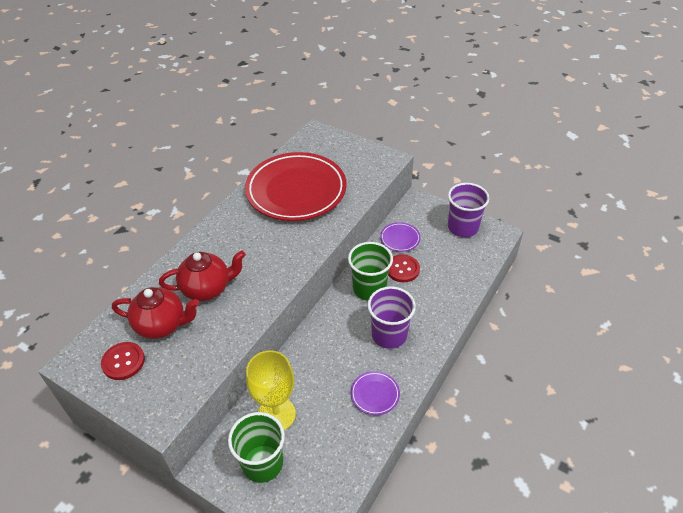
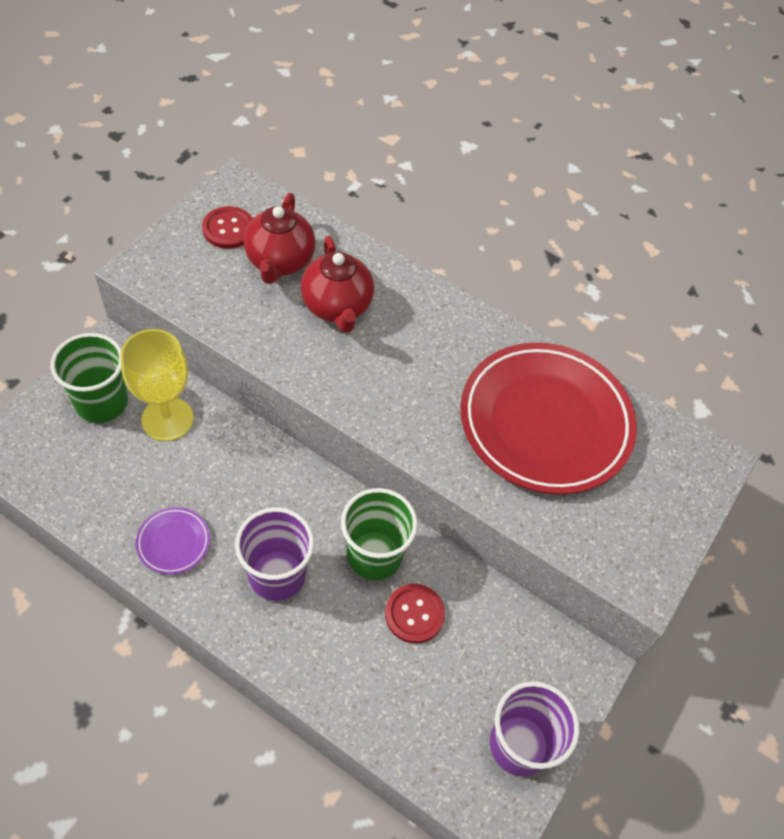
camera: 85 degrees right, 10 degrees up
purple plate [380,222,421,252] -> none

